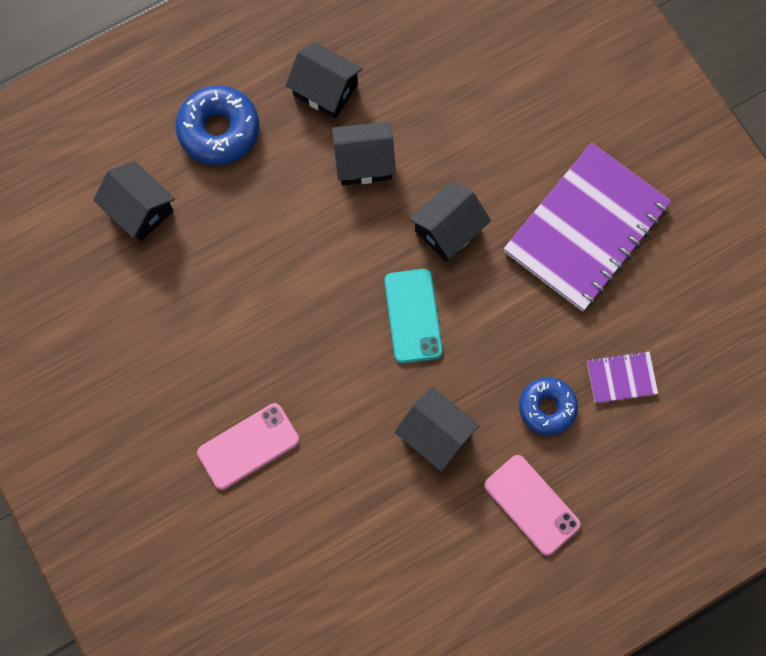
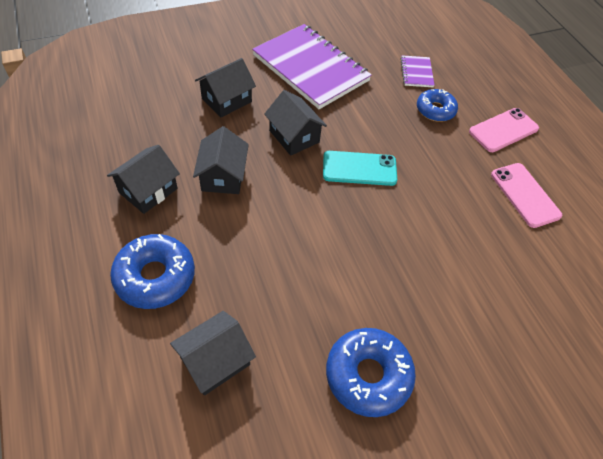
camera: 85 degrees left, 20 degrees down
pink phone [197,403,299,490] -> pink phone moved to [491,163,562,228]
black house [394,387,480,472] -> black house moved to [195,58,256,118]
none -> blue donut [326,328,416,417]

